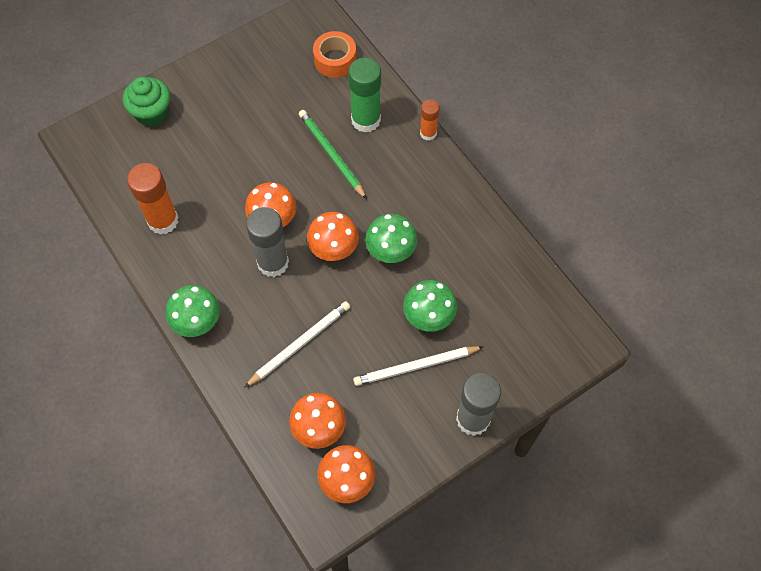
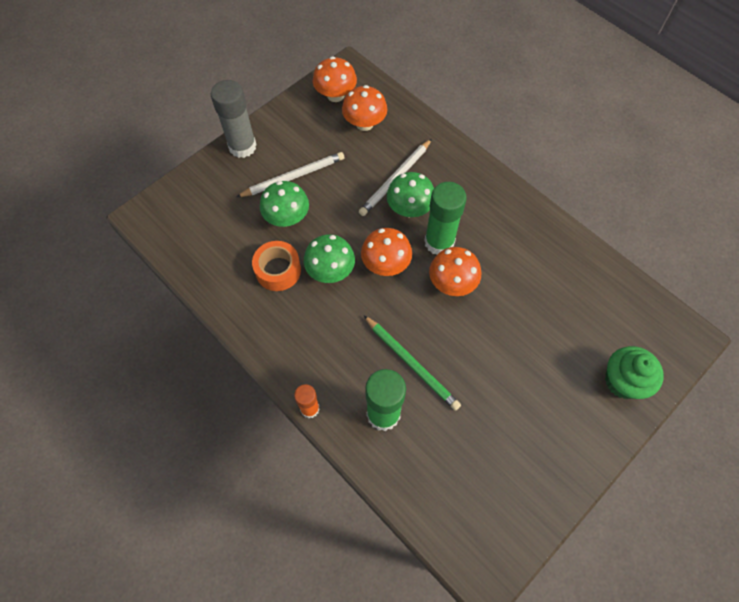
camera: 170 degrees right, 0 degrees up
orange glue stick [127,163,179,235] -> none
green mushroom [166,285,220,337] -> green mushroom moved to [387,172,434,217]
grey glue stick [246,207,289,277] -> green glue stick [424,182,467,254]
orange tape [313,31,356,78] -> orange tape moved to [252,241,301,291]

